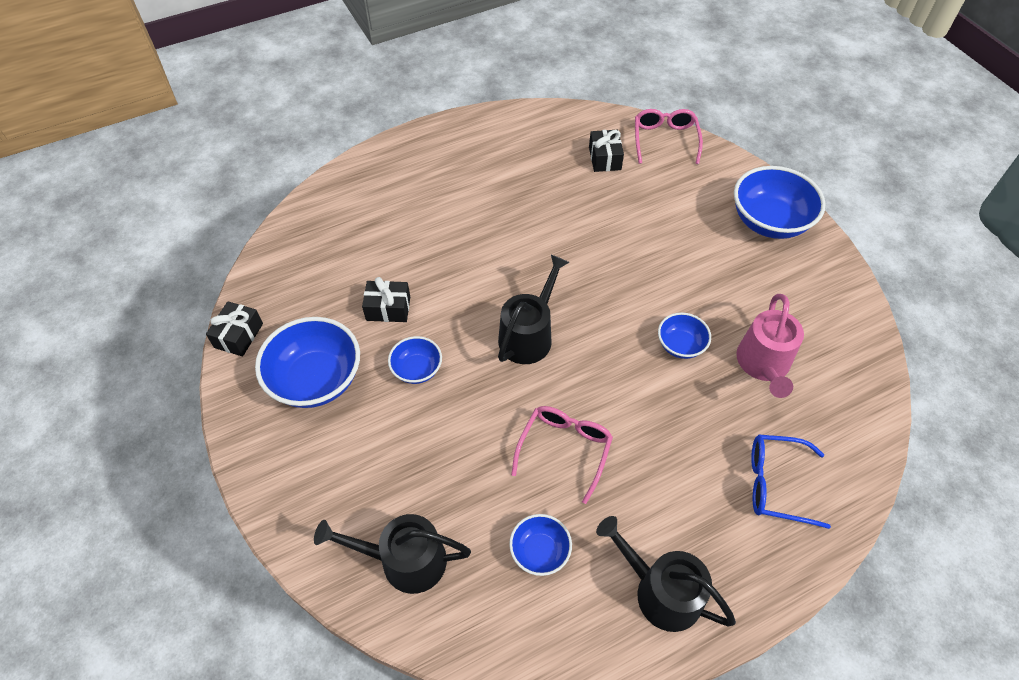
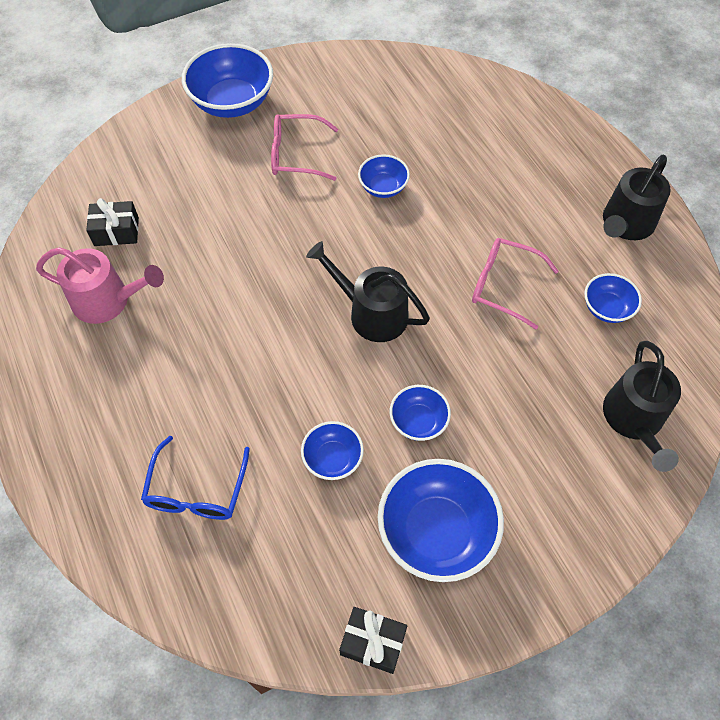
camera: 90 degrees left, 5 degrees up
black gift [362,277,410,322] -> blue bowl [301,421,364,480]
pink glasses [635,109,703,164] -> pink glasses moved to [271,114,338,181]
pink watering can [736,294,804,398] -> pink watering can moved to [36,247,164,324]
blue glasses [751,434,831,529] -> blue glasses moved to [141,436,250,520]

